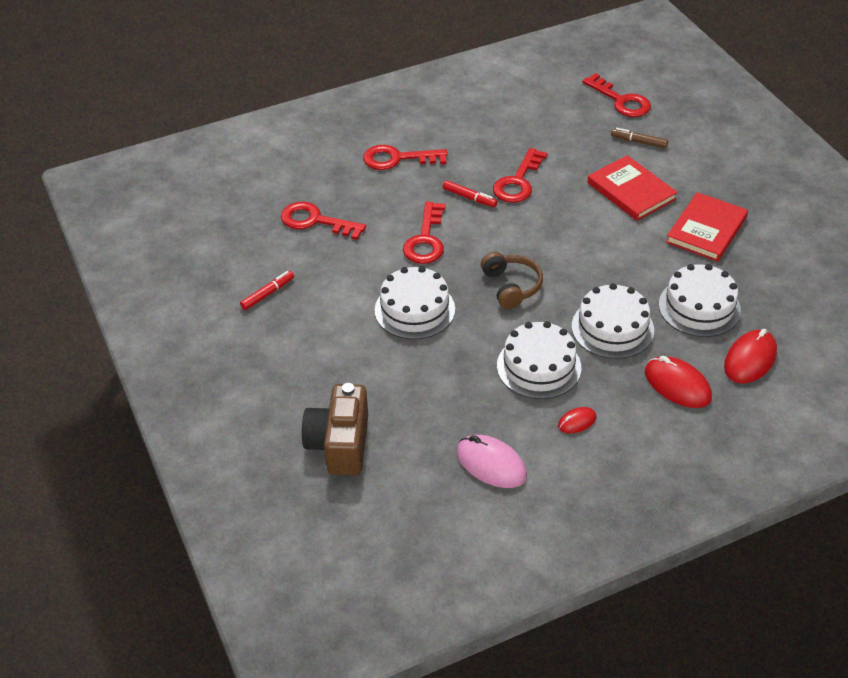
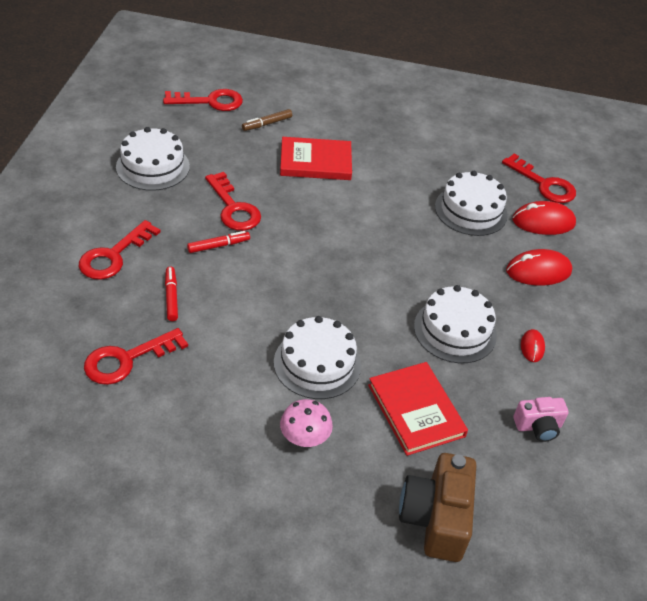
camera: 60 degrees left, 0 degrees up
red marker [240,271,294,310] -> red marker moved to [165,267,178,321]
brown camera [302,383,368,475] -> brown camera turned 60 degrees clockwise [399,453,476,562]
red key [403,202,446,264] -> red key moved to [502,154,576,203]
pink mouse [457,435,527,488] -> pink camera [514,397,569,442]
brown headphones [481,252,543,309] -> none
white cake [572,283,654,359] -> white cake moved to [116,127,190,191]
red book [666,192,748,262] -> red book moved to [368,362,468,456]
red mouse [724,329,777,383] -> red mouse turned 75 degrees counterclockwise [512,201,576,235]
none -> pink mushroom [280,399,333,447]

